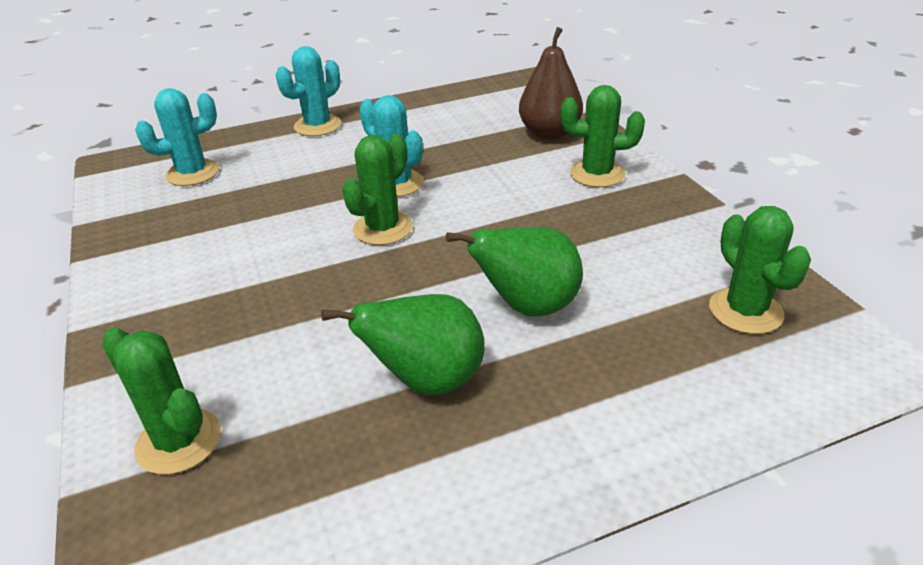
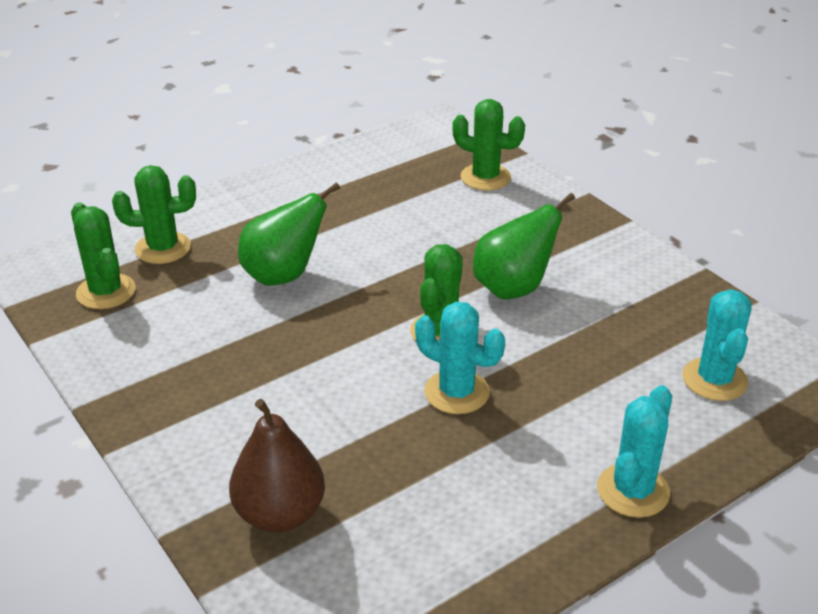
camera: 165 degrees right, 0 degrees up
turquoise cactus [135,88,219,186] -> turquoise cactus turned 45 degrees counterclockwise [682,289,752,401]
green pear [321,294,485,395] -> green pear moved to [473,193,575,299]
green cactus [561,85,645,187] -> green cactus moved to [112,165,196,264]

